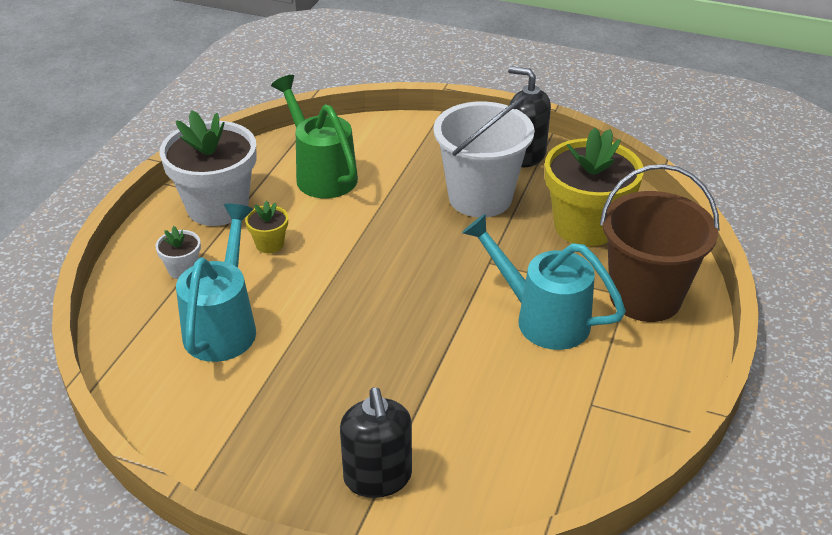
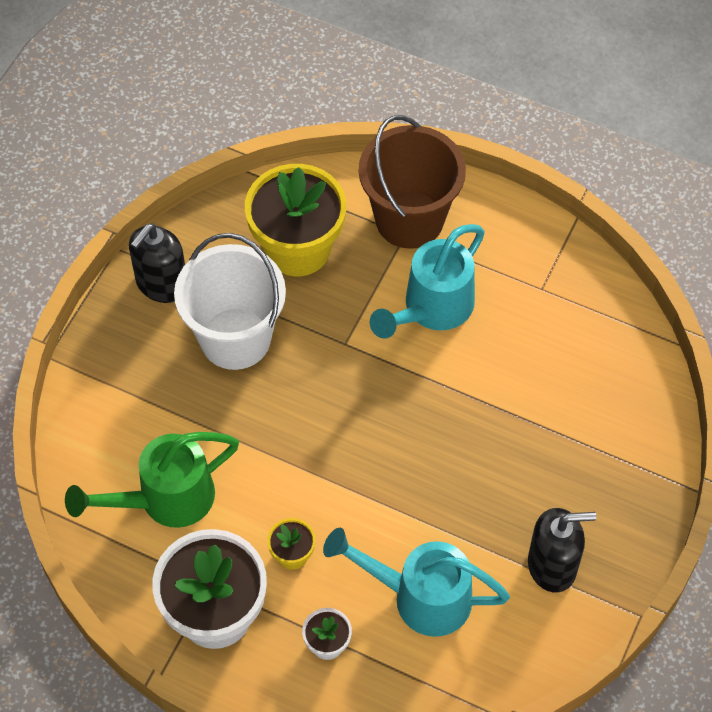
camera: 85 degrees left, 20 degrees up
black soap dispenser [340,387,412,498] -> black soap dispenser moved to [528,508,596,592]

